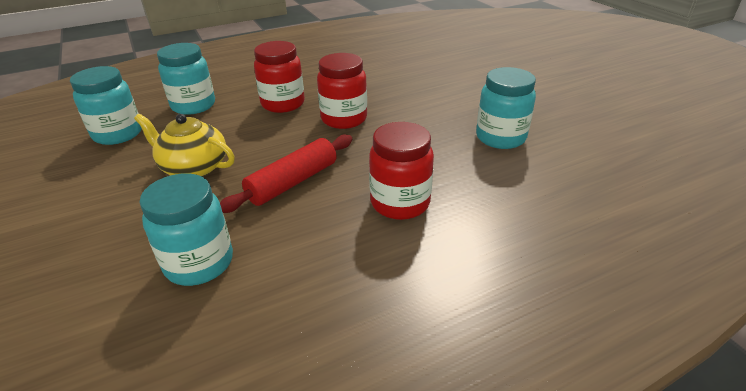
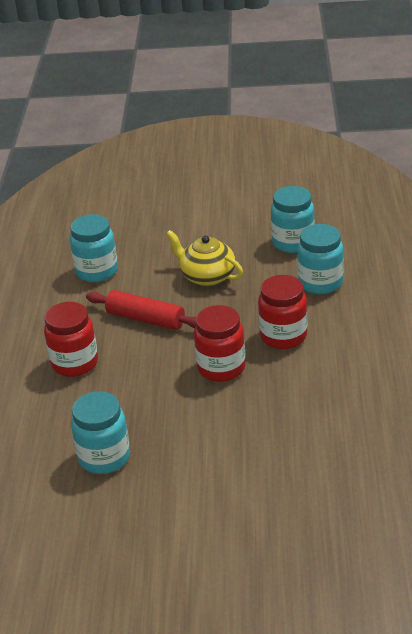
camera: 120 degrees right, 0 degrees up
yellow teapot [134,114,235,177] -> yellow teapot turned 105 degrees counterclockwise [166,230,243,286]
red rolling pin [220,135,352,213] -> red rolling pin turned 45 degrees counterclockwise [86,290,196,330]

